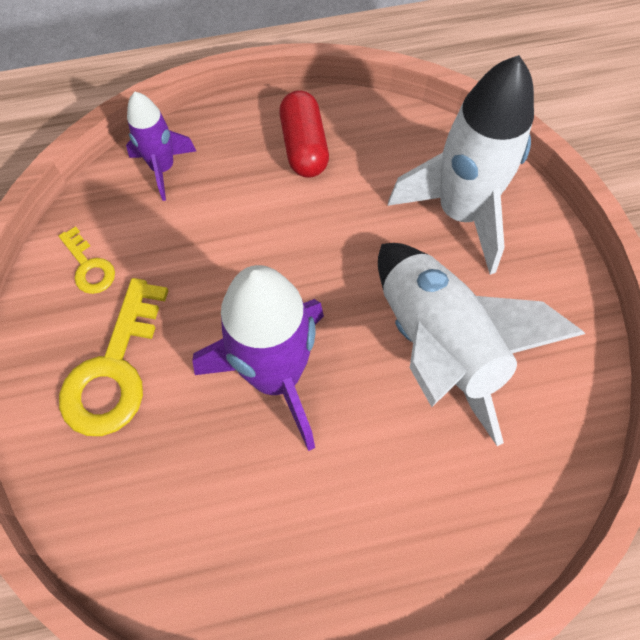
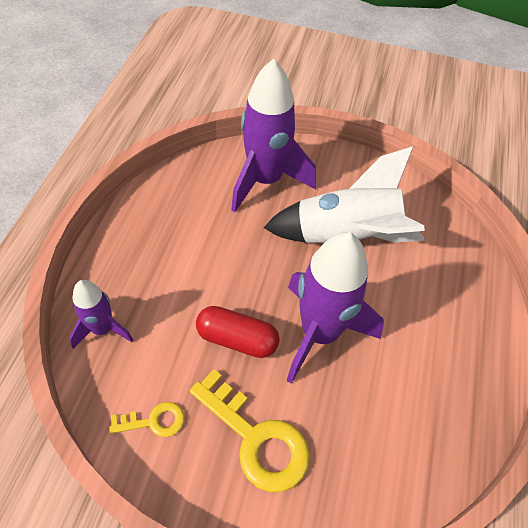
camera: 65 degrees left, 10 degrees down
red capsule [279,91,329,178] -> red capsule moved to [196,306,280,358]
white rocket [388,55,534,275] -> purple rocket [231,59,316,212]

